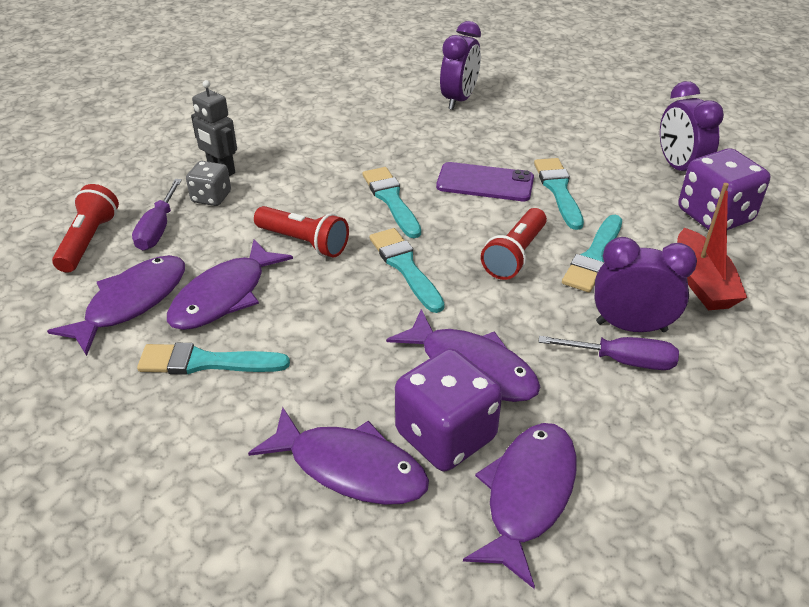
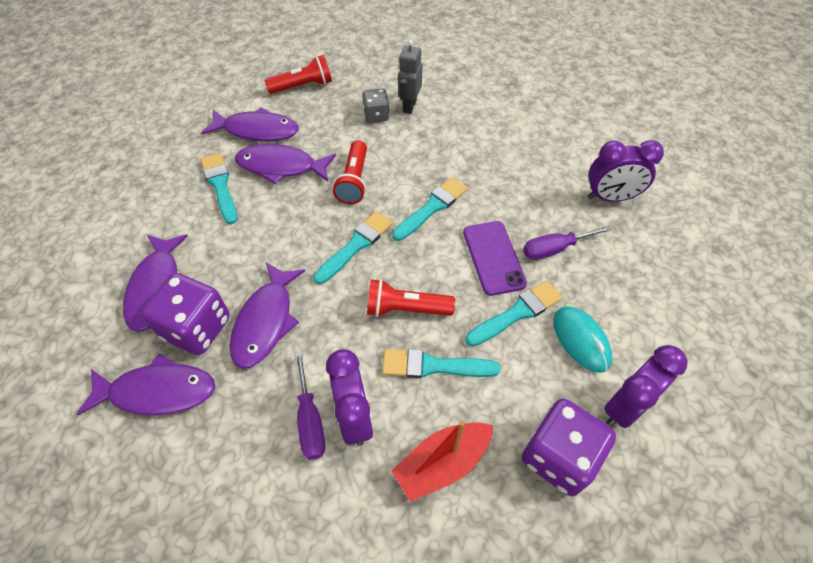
camera: 65 degrees right, 15 degrees up
purple screwdriver [132,179,182,250] -> purple screwdriver moved to [523,225,612,260]
none -> turquoise mouse [553,306,612,373]

